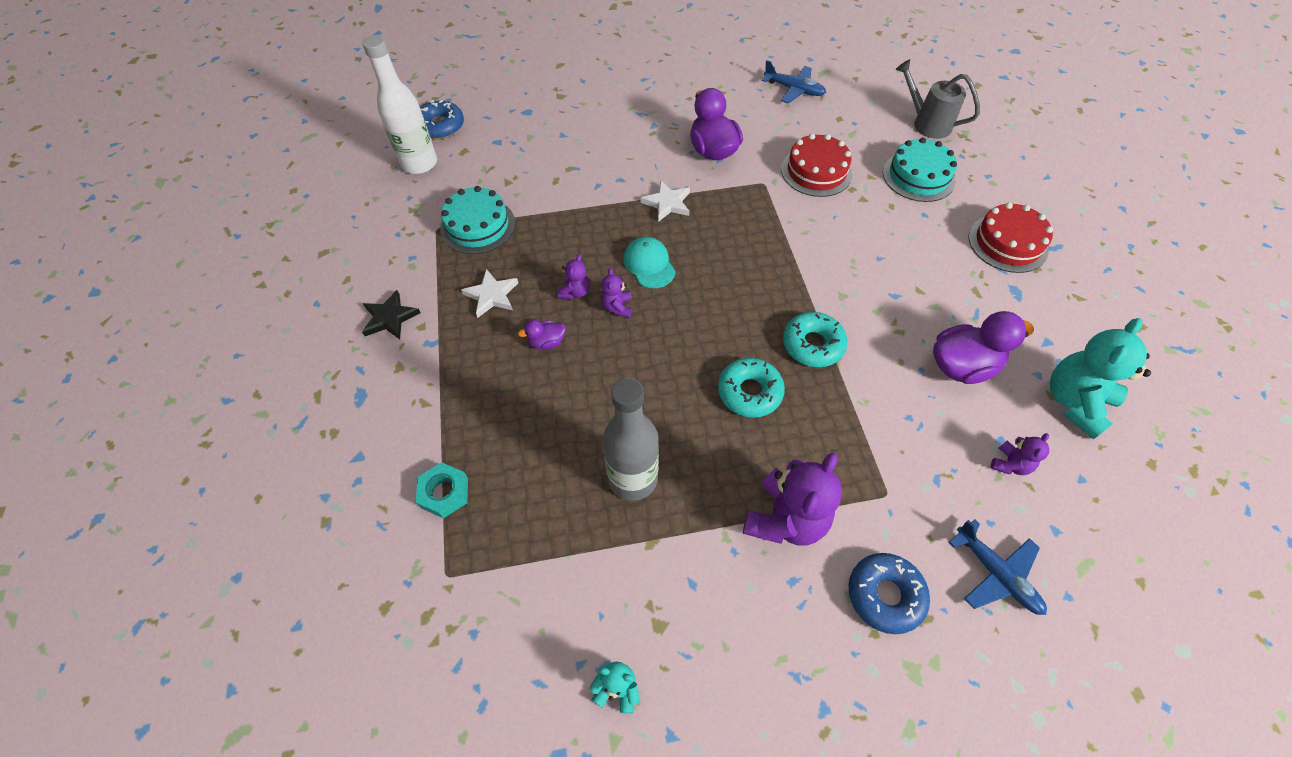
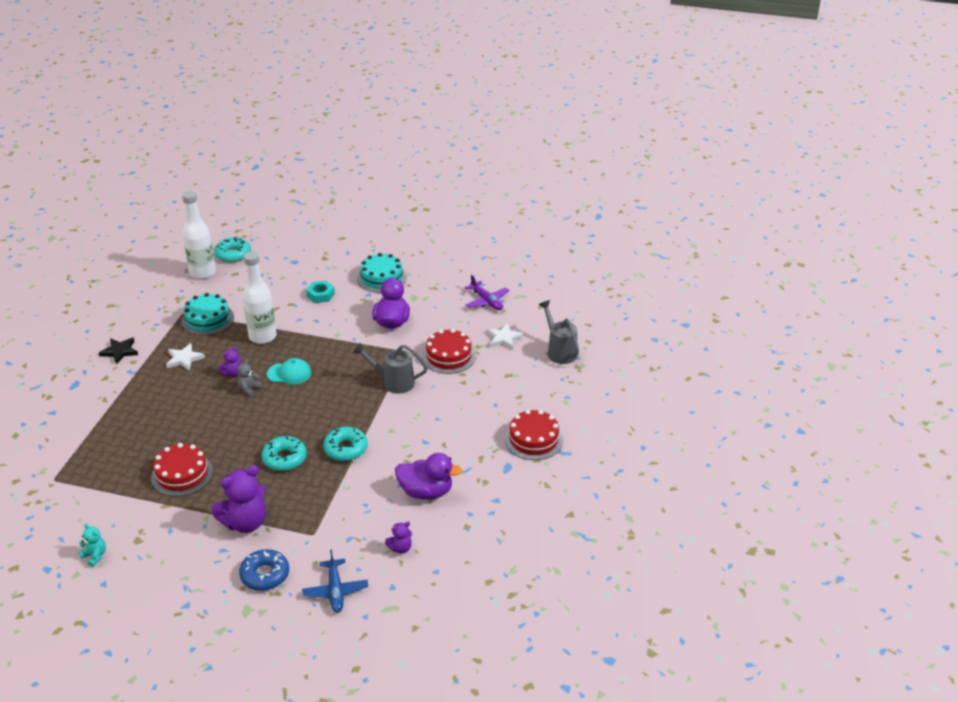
camera: 25 degrees right, 20 degrees down
turquoise nut [416,462,468,518] -> turquoise nut moved to [306,281,335,303]
blue donut [420,100,464,139] -> turquoise donut [214,237,251,263]
purple duck [518,320,566,350] -> none
purple teddy bear [600,268,632,318] -> grey teddy bear [237,359,262,397]
grey bottle [602,377,659,501] -> red cake [151,443,213,496]
turquoise cap [623,237,676,288] -> turquoise cap turned 90 degrees clockwise [267,358,311,384]
white star [641,180,690,222] -> white star moved to [487,323,524,350]
blue plane [762,60,826,104] -> purple plane [464,275,509,310]
turquoise cake [883,138,957,202] -> turquoise cake moved to [357,253,407,293]
turquoise teddy bear [1050,318,1151,439] -> none
none -> white bottle [243,251,277,344]
none -> grey watering can [353,343,428,393]

